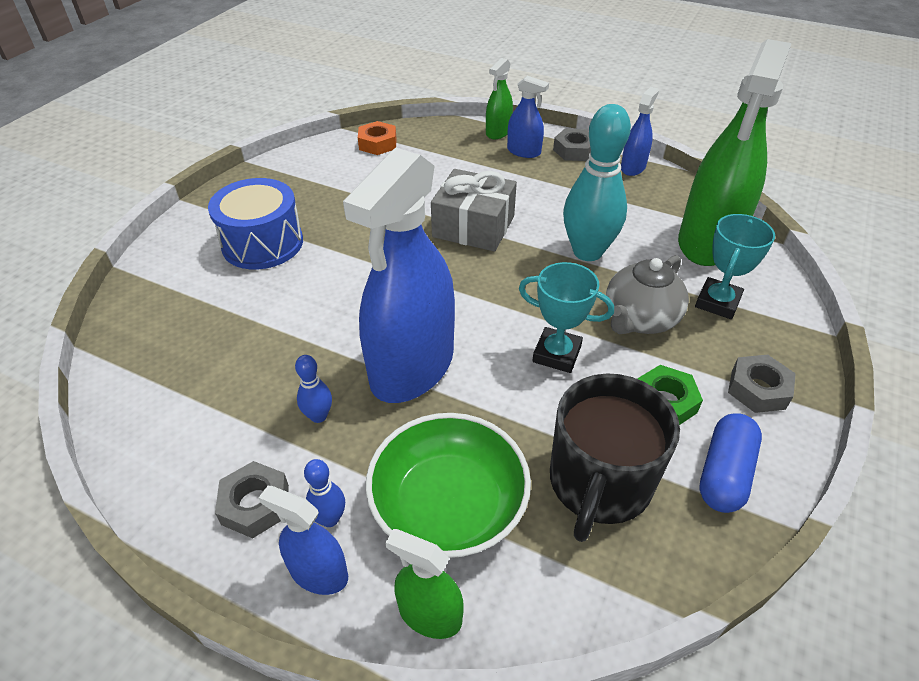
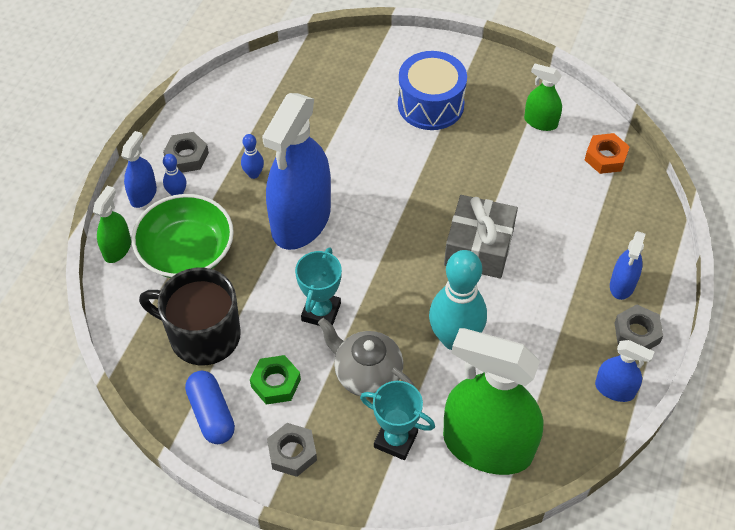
camera: 85 degrees right, 10 degrees up
blue spray bottle [343,147,455,403] -> blue spray bottle turned 90 degrees counterclockwise [262,93,331,250]
green spray bottle [486,58,513,139] -> green spray bottle moved to [524,64,562,131]
blue capsule [699,413,762,513] -> blue capsule turned 45 degrees clockwise [185,371,235,444]

